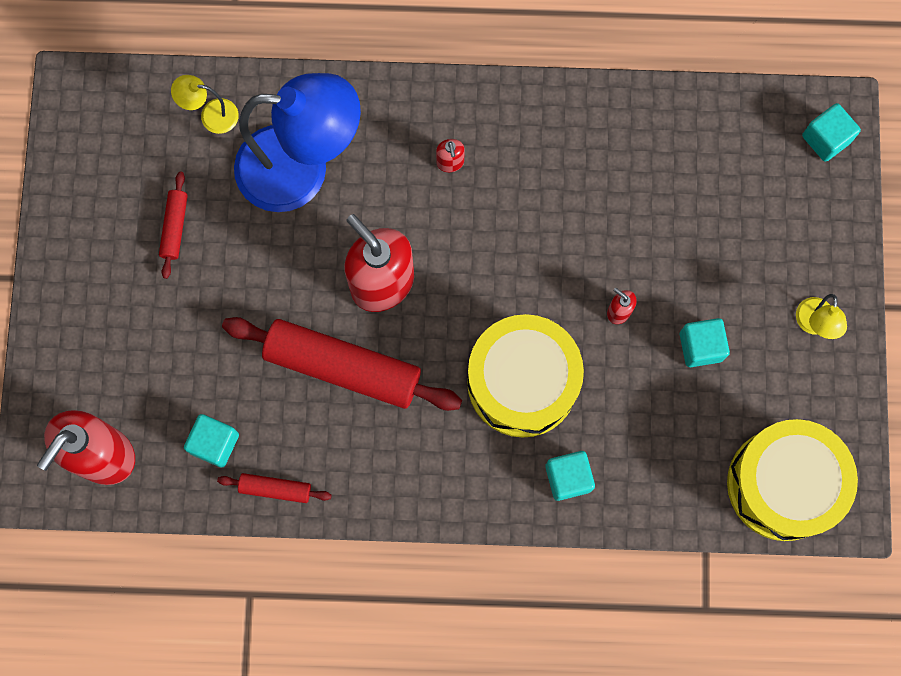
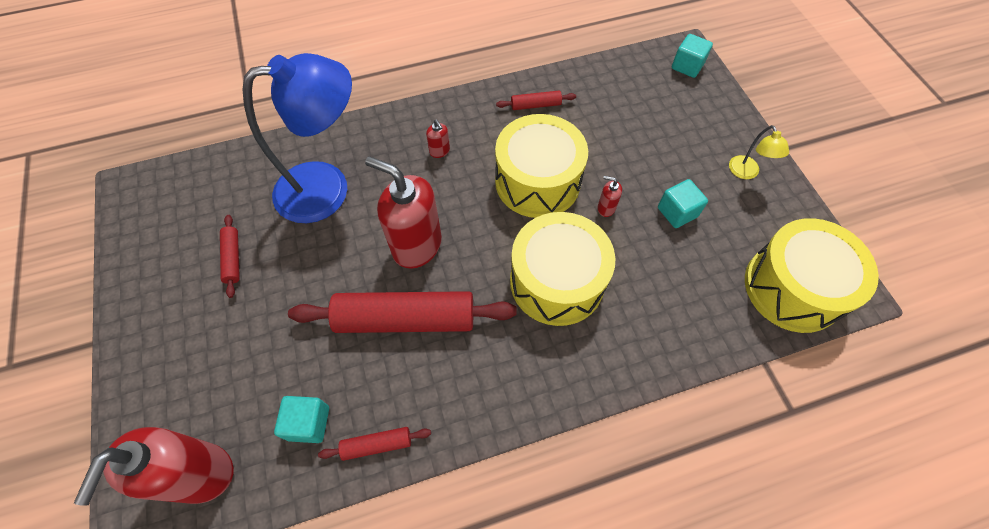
camera: 20 degrees left, 15 degrees down
yellow lamp [171,75,239,134] -> none
turquoise cube [545,451,595,501] -> none
none -> yellow drum [495,114,588,218]
none -> red rolling pin [496,91,576,110]

